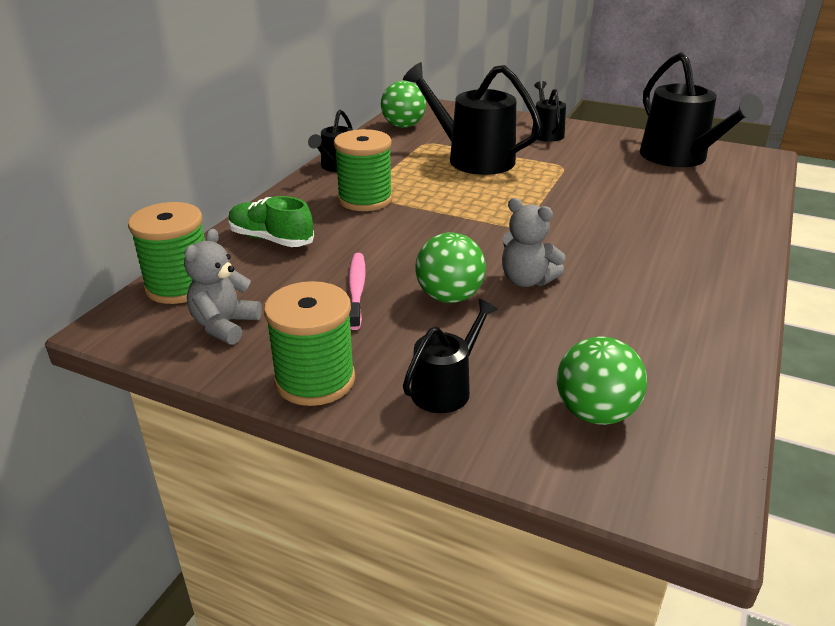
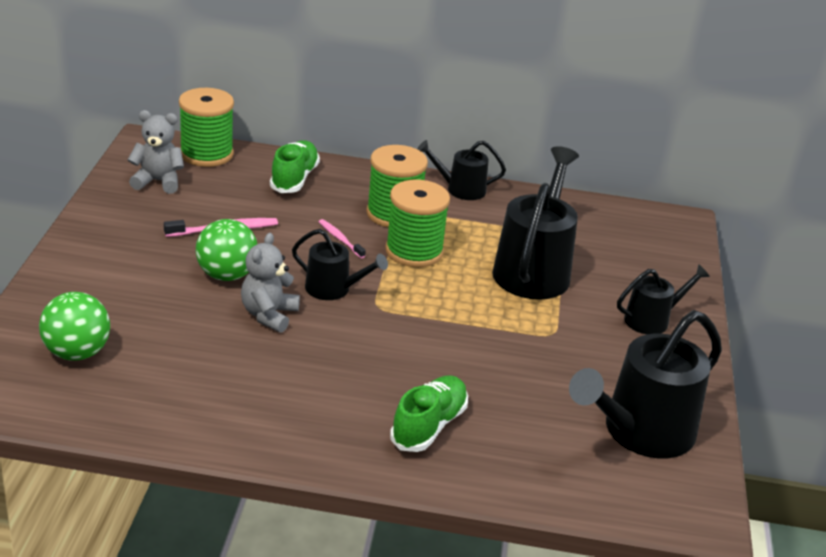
camera: 70 degrees right, 0 degrees up
green spool [264,281,355,406] -> green spool moved to [385,180,450,267]
green ball [381,81,426,128] -> none
black watering can [403,299,498,413] -> black watering can moved to [292,229,388,300]
none -> pink toothbrush [319,219,366,258]
none -> green shoe [390,375,468,452]

